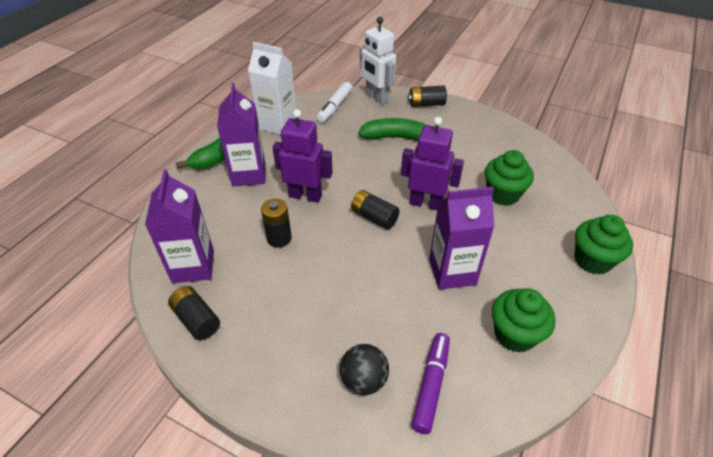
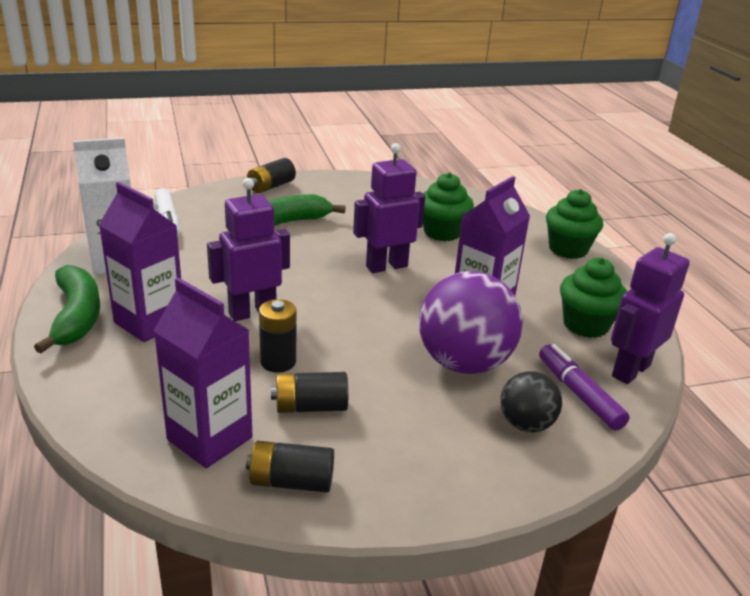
camera: 45 degrees left, 15 degrees down
black battery [351,190,400,229] -> black battery moved to [271,372,348,413]
white robot [360,17,396,105] -> none
none -> purple ball [419,271,523,374]
none -> purple robot [611,233,690,384]

